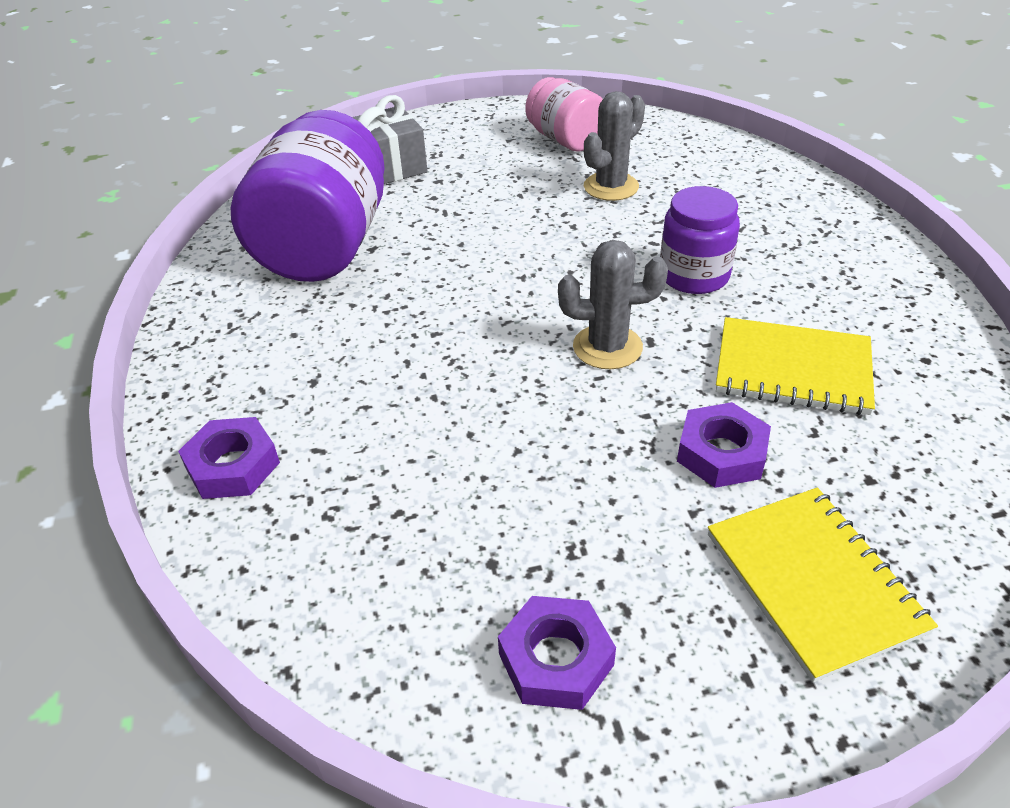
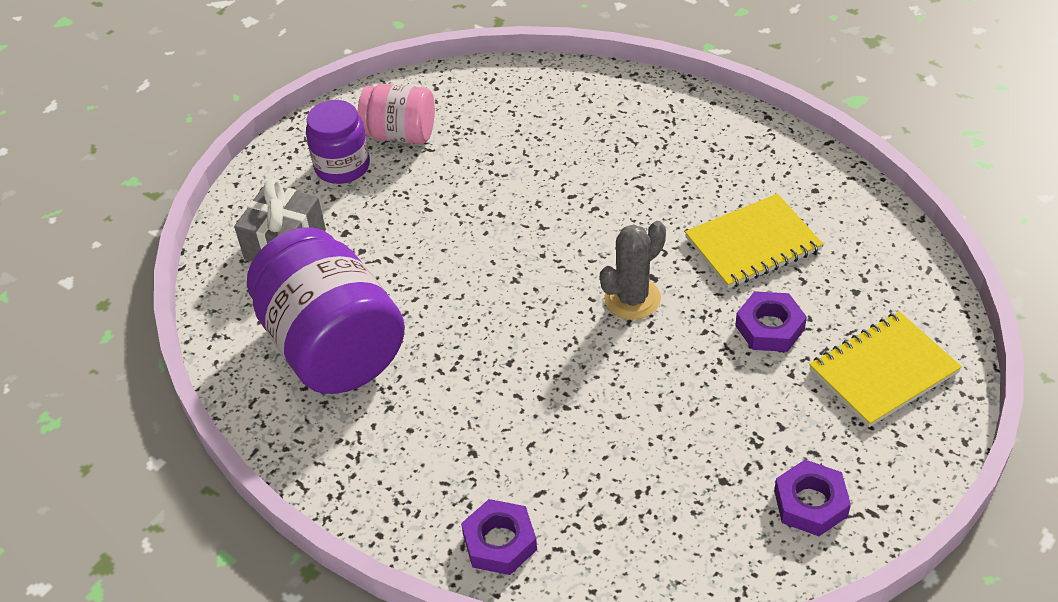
camera: 40 degrees left, 5 degrees up
grey cactus [584,91,645,201] -> none
purple jar [660,186,740,294] -> purple jar moved to [306,100,370,184]
yellow notebook [708,487,938,682] -> yellow notebook turned 60 degrees counterclockwise [809,311,962,427]

